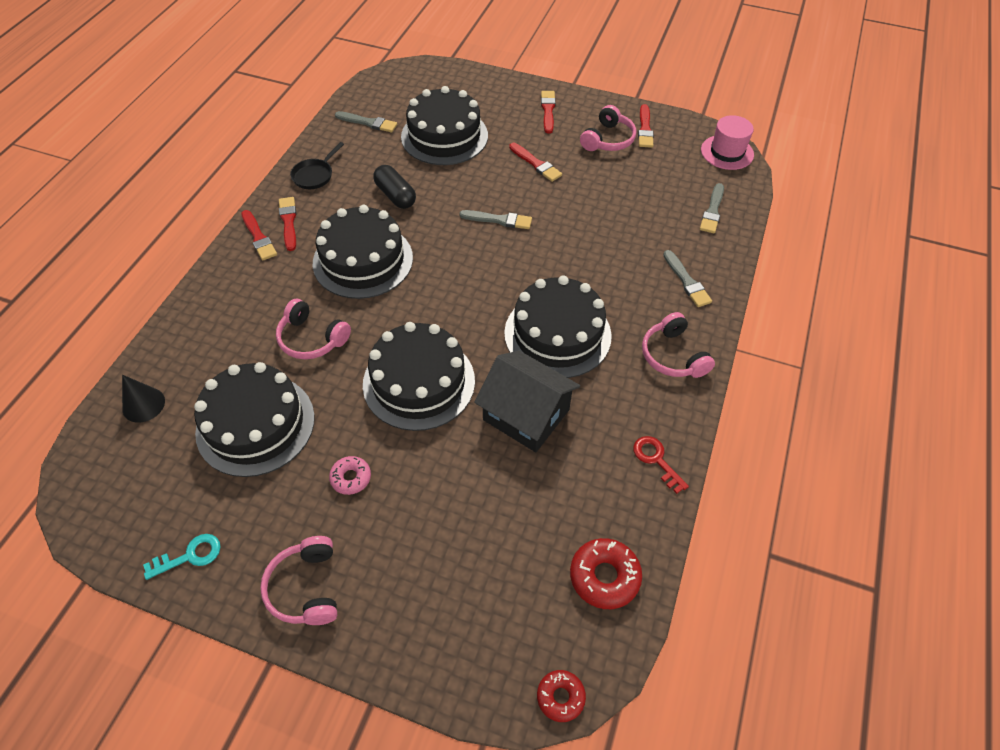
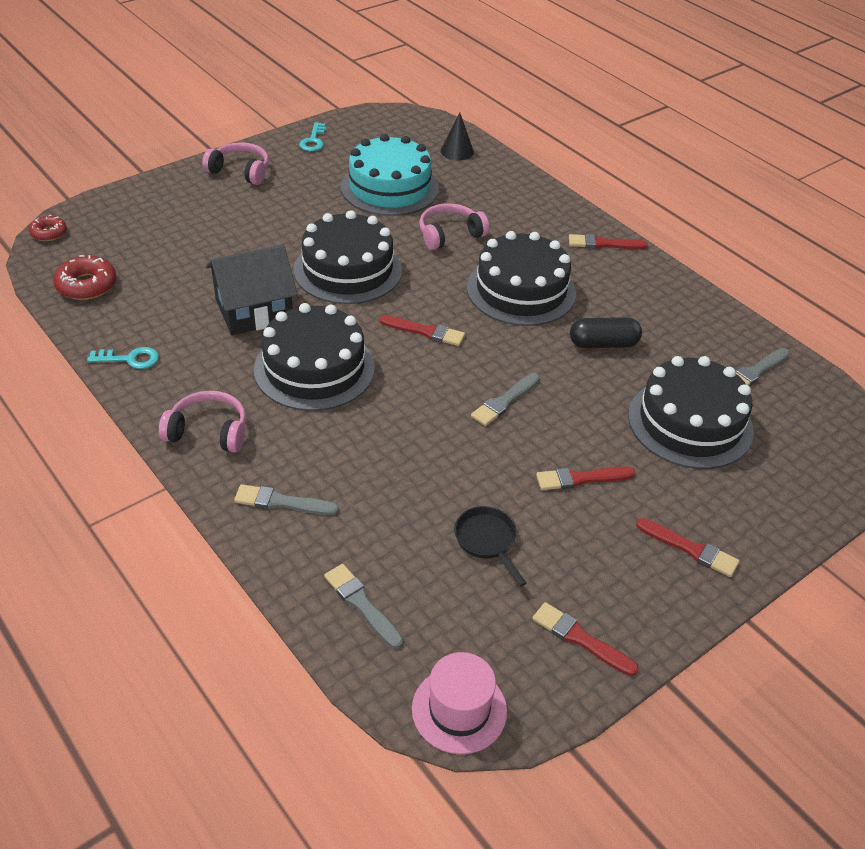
camera: 120 degrees right, 10 degrees down
black cake [194,362,315,477] -> turquoise cake [341,134,439,216]
red brush [279,197,296,251] -> red brush moved to [380,315,465,346]
black pan [290,142,344,189] -> black pan moved to [454,506,527,587]
pink donut [329,456,371,495] -> none
pink headphones [580,105,636,151] -> none
red key [633,436,689,494] -> turquoise key [87,347,159,369]

